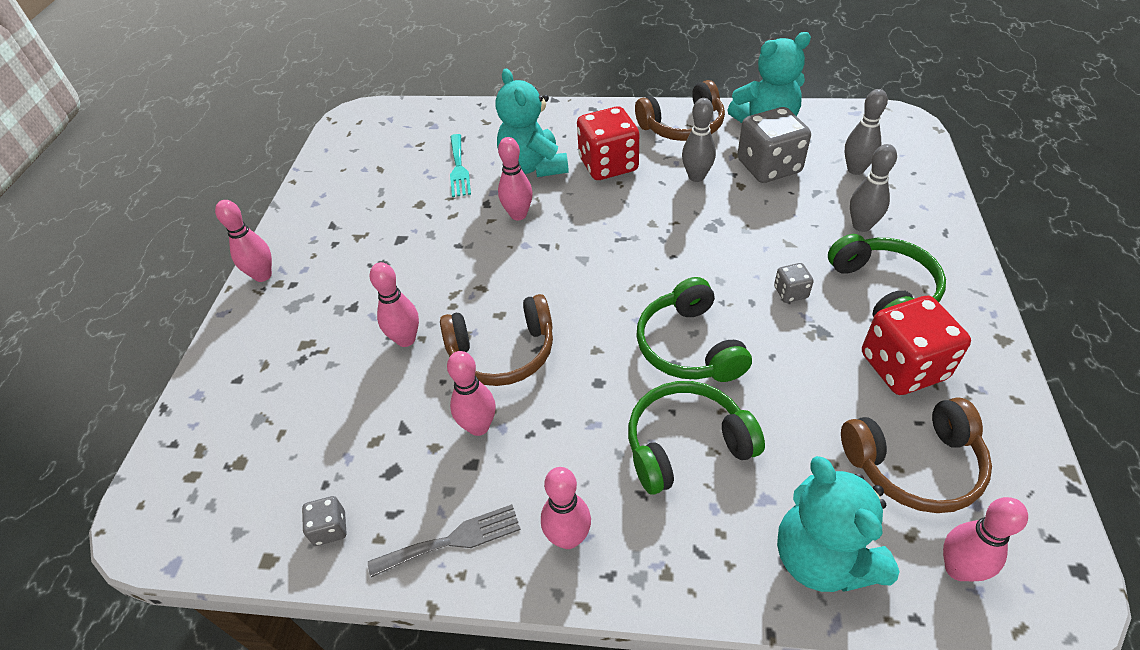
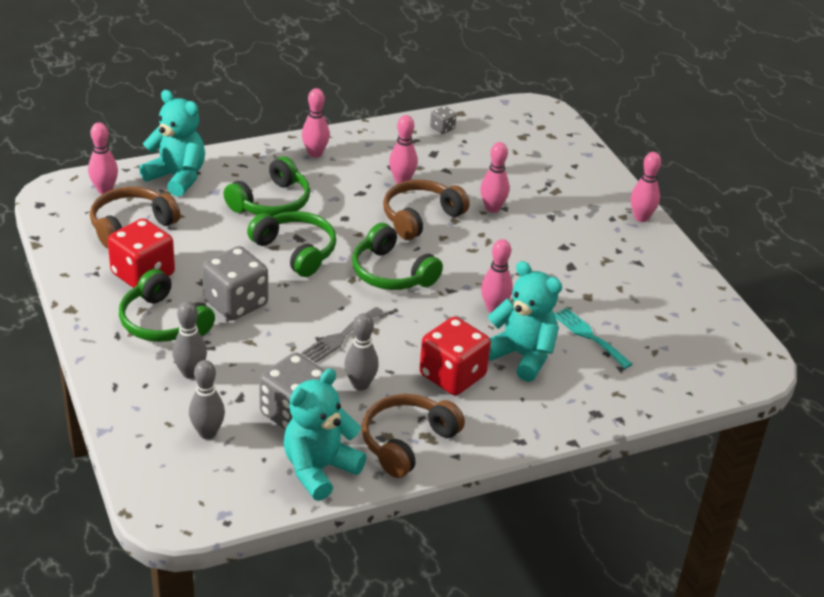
camera: 145 degrees right, 10 degrees down
grey fork [368,504,521,577] -> grey fork moved to [302,307,384,363]
grey dice [774,263,814,303] -> grey dice [202,246,268,320], size x2.16
none -> green headphones [352,223,443,290]

